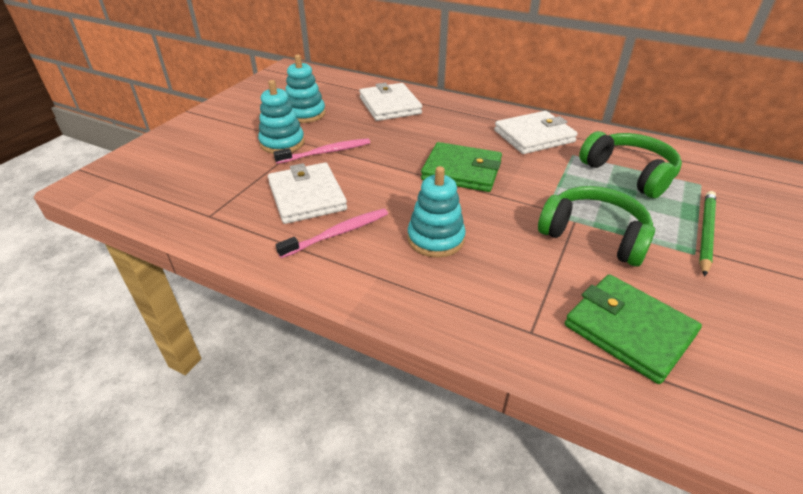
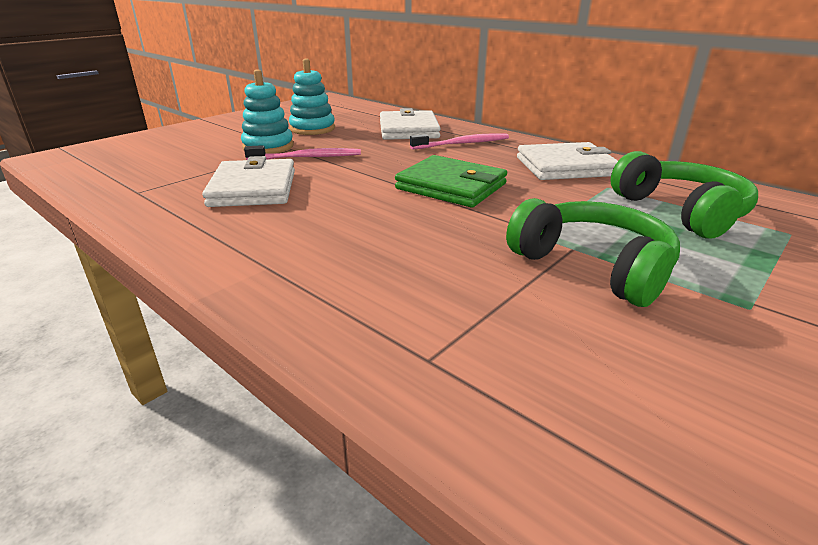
camera: 15 degrees right, 10 degrees down
pink toothbrush [276,209,388,258] -> pink toothbrush moved to [410,133,509,149]
turquoise stacking toy [407,166,466,258] -> none
green wallet [565,274,702,384] -> none
green pencil [699,191,716,276] -> none

